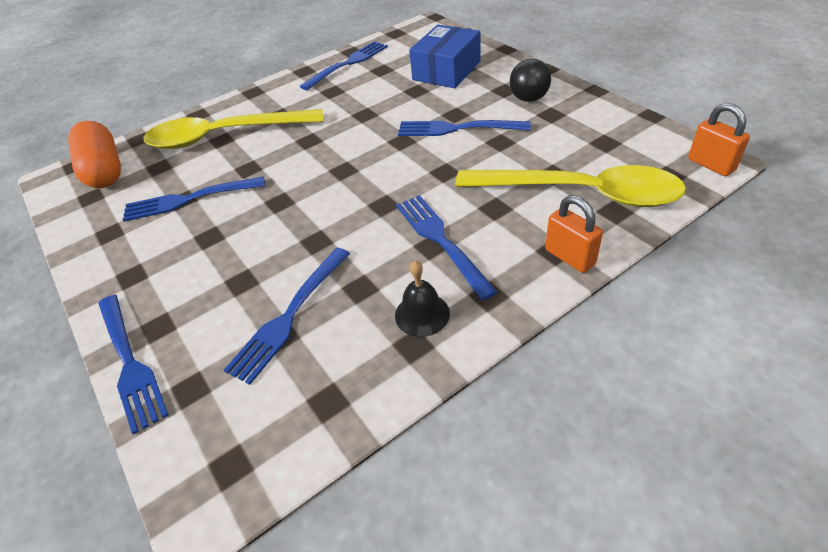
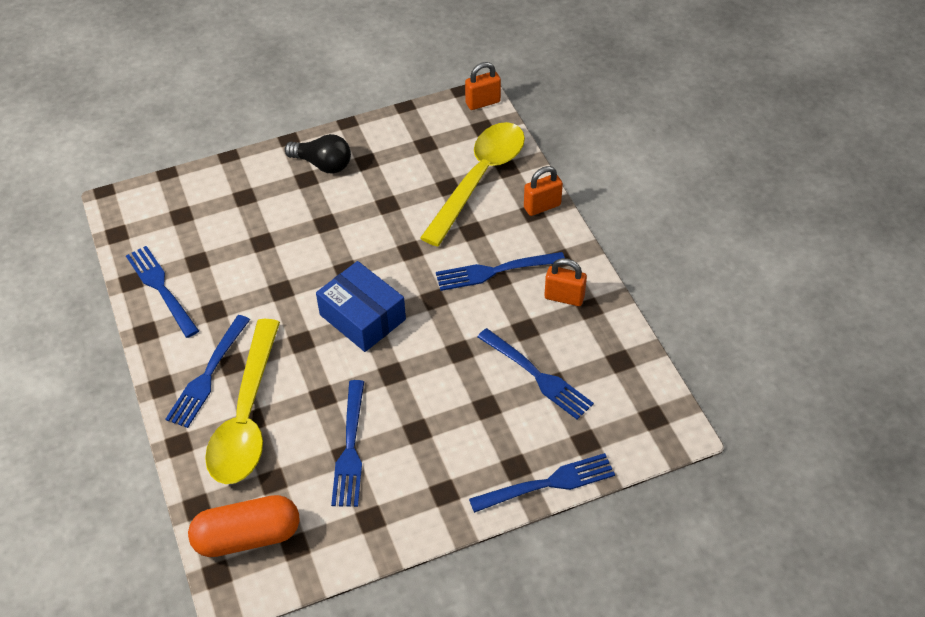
camera: 80 degrees left, 5 degrees up
black bell [395,261,450,337] -> orange padlock [544,258,587,306]
blue fork [398,120,531,136] -> blue fork moved to [166,315,250,428]
blue box [409,25,481,88] -> blue box moved to [316,261,406,352]

